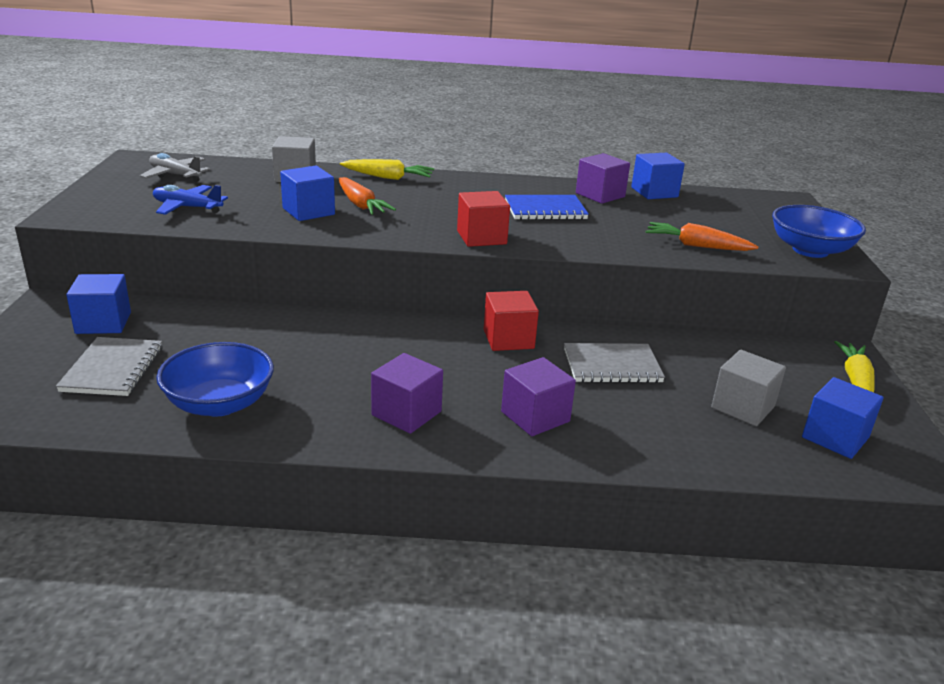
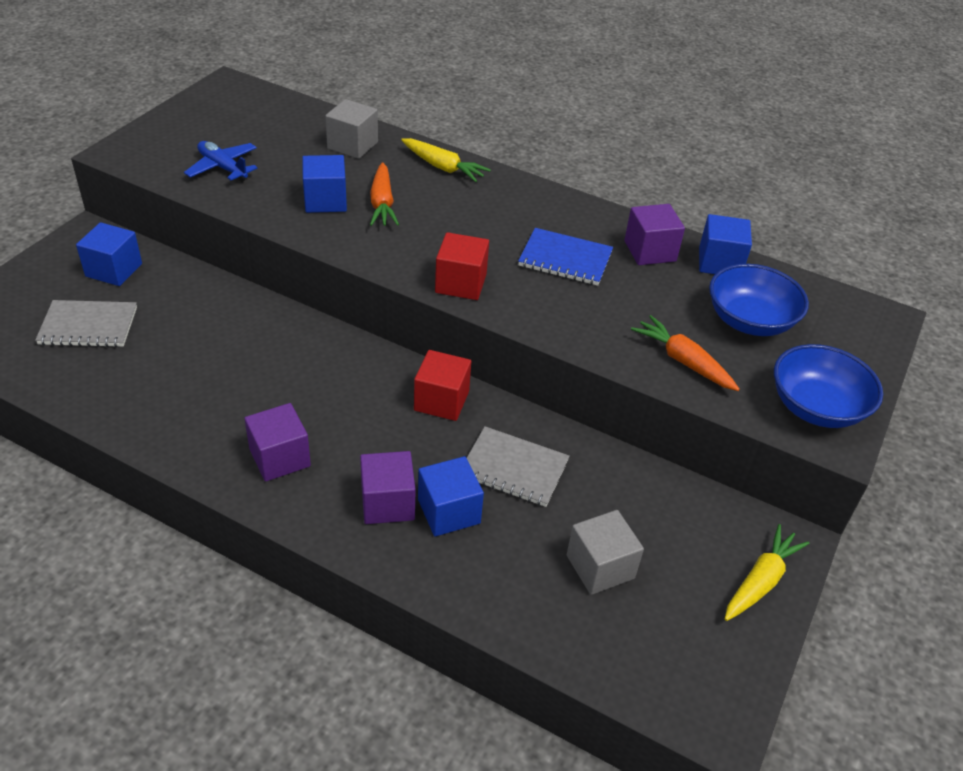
camera: 25 degrees right, 15 degrees up
grey notebook [56,337,163,396] -> grey notebook turned 60 degrees clockwise [35,300,137,347]
grey plane [140,153,210,182] -> none
blue bowl [156,342,274,417] -> blue bowl moved to [709,264,809,336]
blue cube [802,377,883,459] -> blue cube moved to [418,456,484,536]

